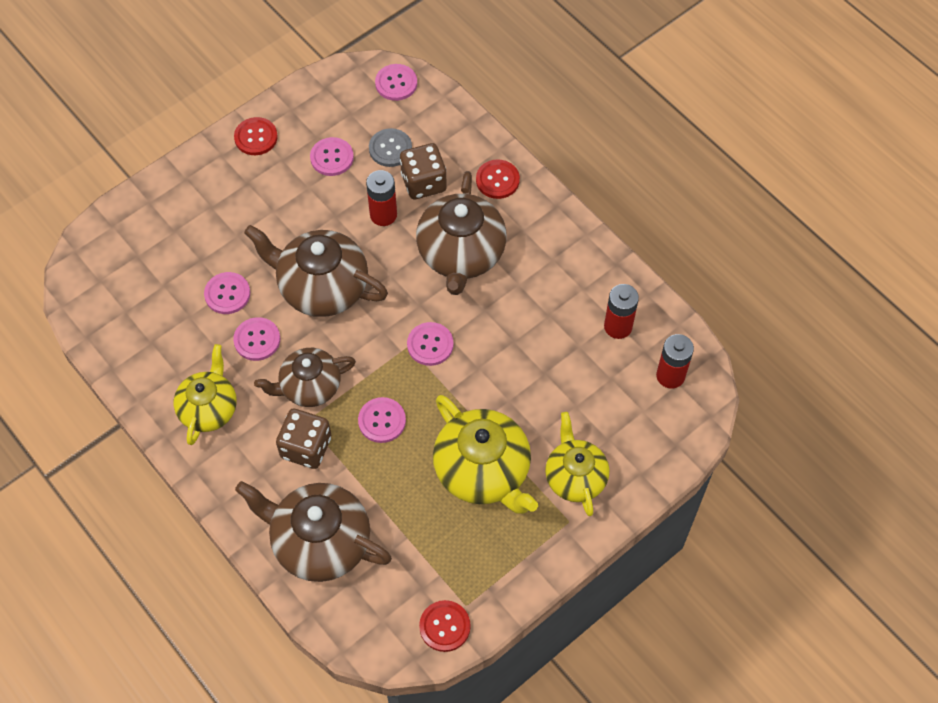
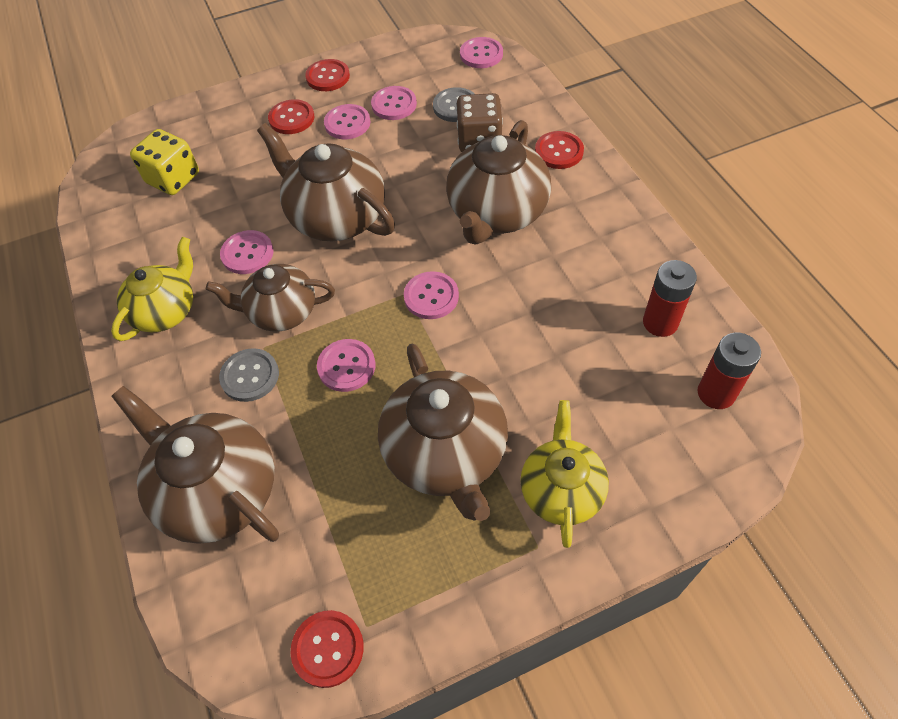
camera: 20 degrees right, 5 degrees down
pink button [204,272,250,314] -> pink button moved to [324,104,370,139]
brown dice [276,409,331,469] -> grey button [219,348,279,402]
red battery [366,170,397,226] -> none
yellow teapot [433,395,538,514] -> brown teapot [378,344,508,521]
none -> yellow dice [130,129,199,195]
none -> red button [268,99,315,134]

